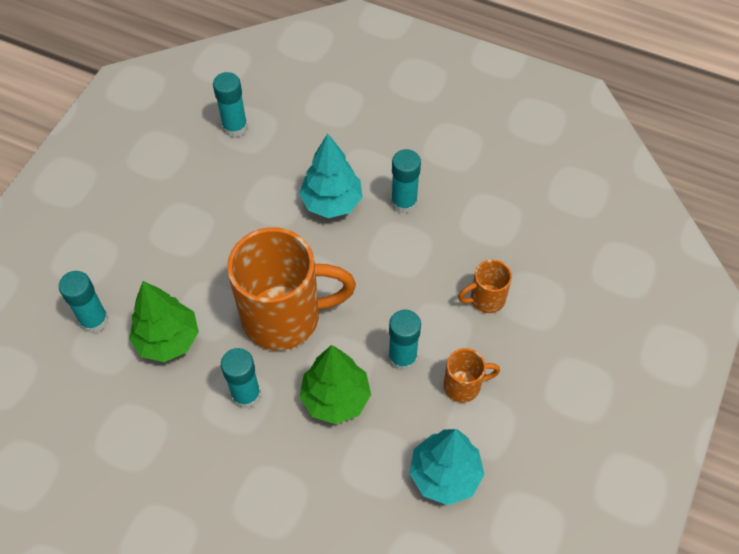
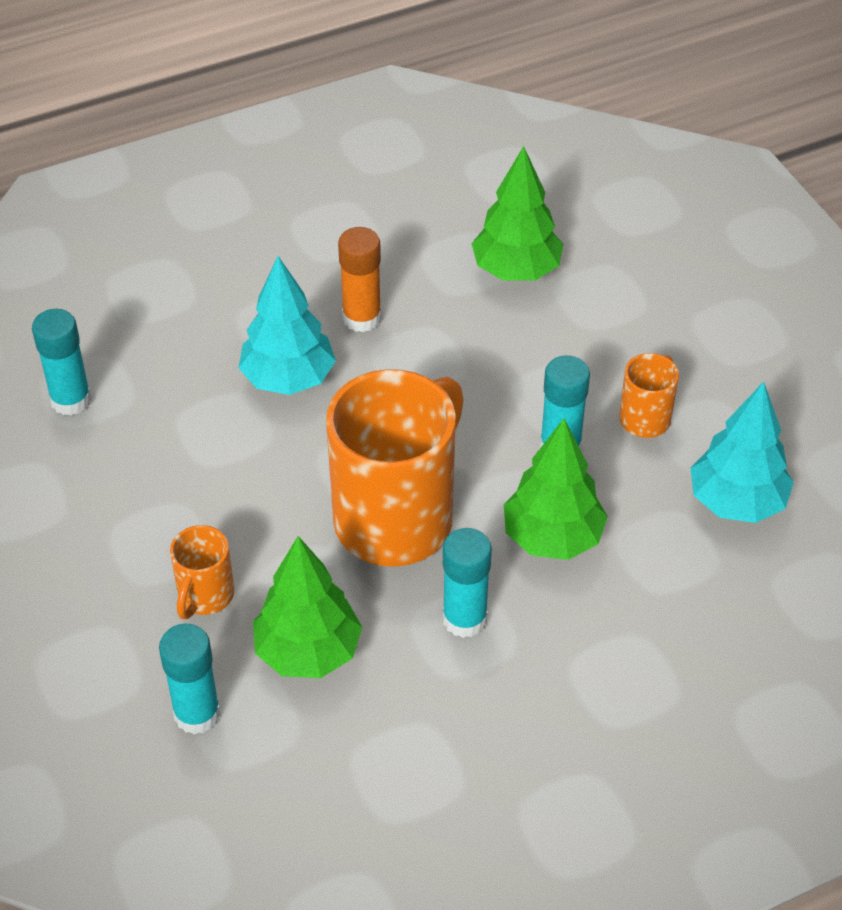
camera: 50 degrees left, 10 degrees down
turquoise glue stick [391,149,421,214] -> orange glue stick [338,227,382,332]
orange mug [458,259,512,313] -> orange mug moved to [170,525,234,619]
none -> green tree [471,146,563,281]

